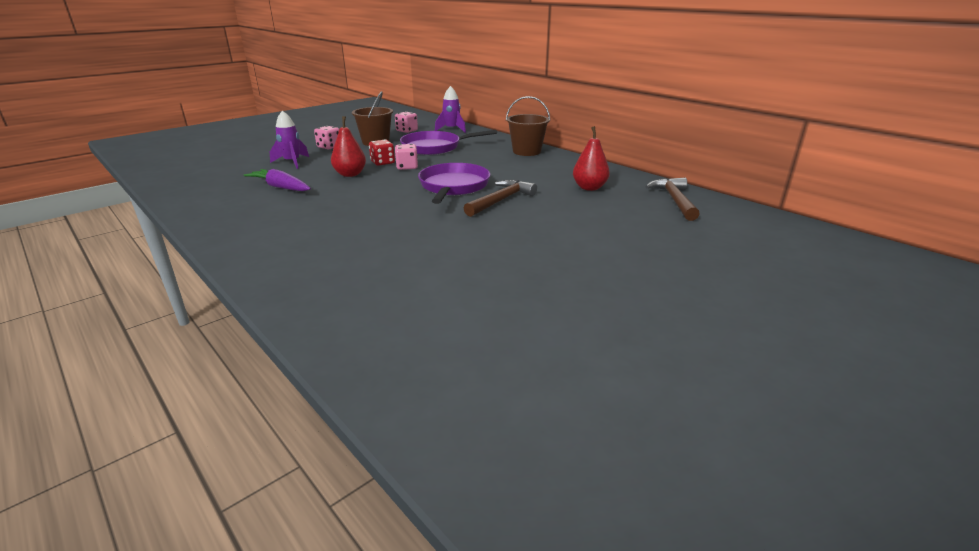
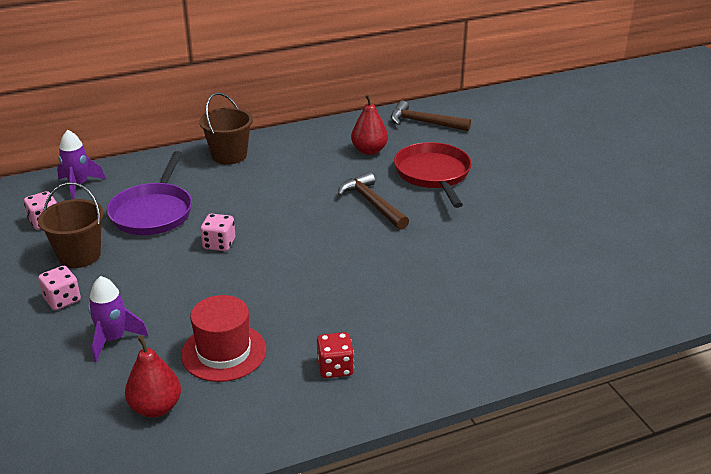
camera: 70 degrees left, 5 degrees up
purple carrot [243,169,311,191] -> red hat [181,295,266,382]
red pear [331,116,366,177] -> red pear moved to [125,335,181,418]
red dice [369,139,395,166] -> red dice moved to [317,332,354,378]
purple pan [418,163,490,204] -> none
none -> red pan [394,142,472,208]

